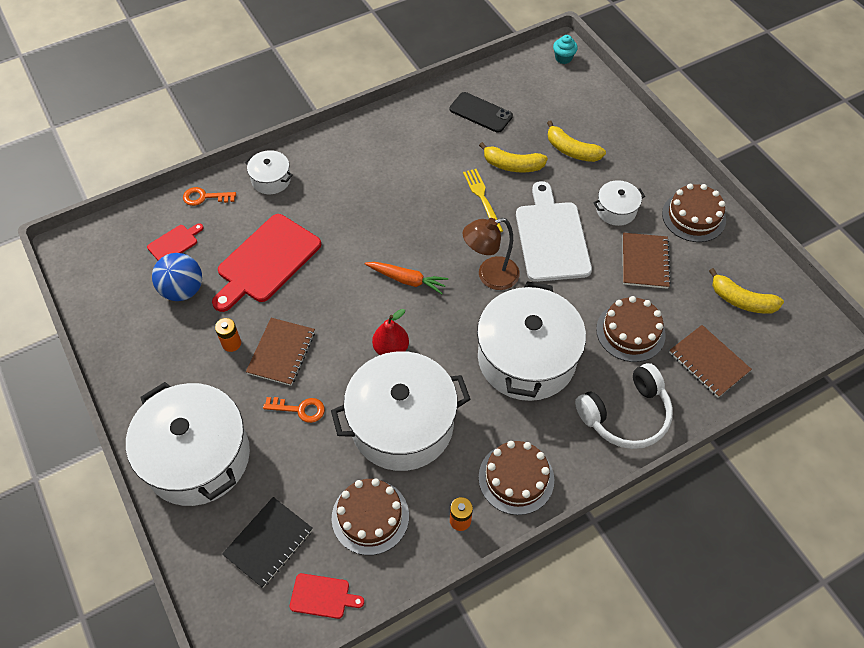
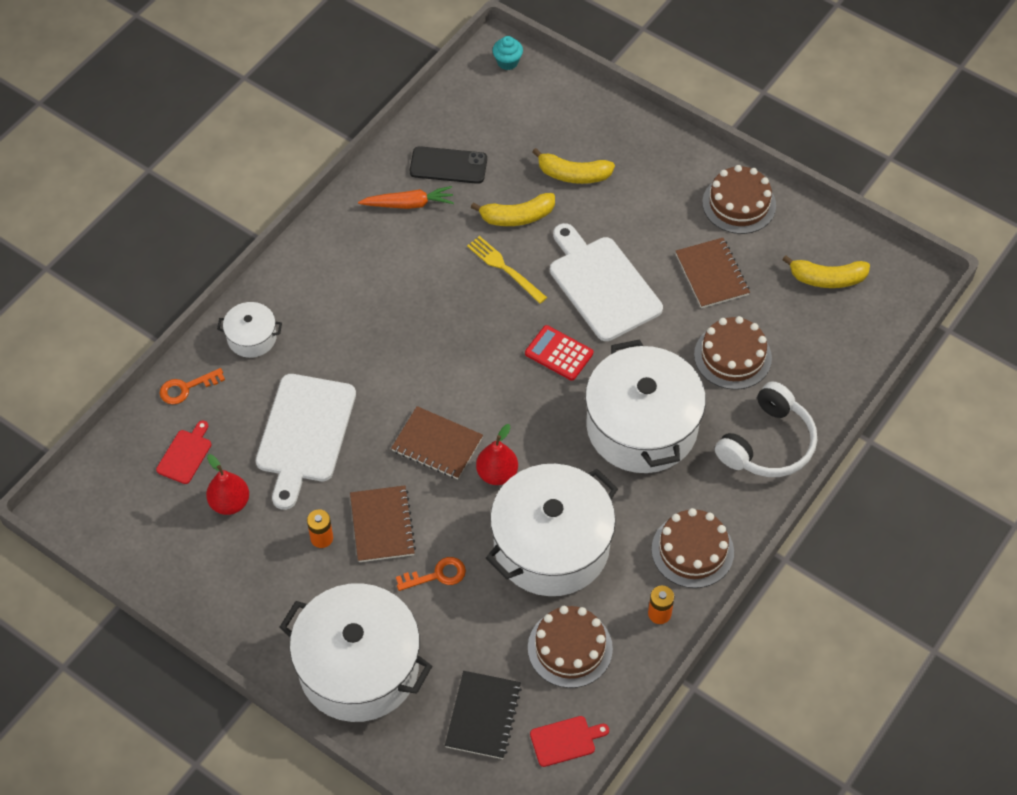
camera: 25 degrees left, 0 degrees up
blue ball [152,253,202,301] -> red pear [206,454,249,515]
red cutting board [212,214,321,312] -> white cutting board [256,374,356,510]
orange carrot [365,262,448,294] -> orange carrot moved to [358,186,454,209]
brown lamp [463,218,520,290] -> red calculator [525,325,593,381]
white pot [593,180,645,226] -> none
brown notebook [669,325,752,398] -> brown notebook moved to [391,406,483,479]

